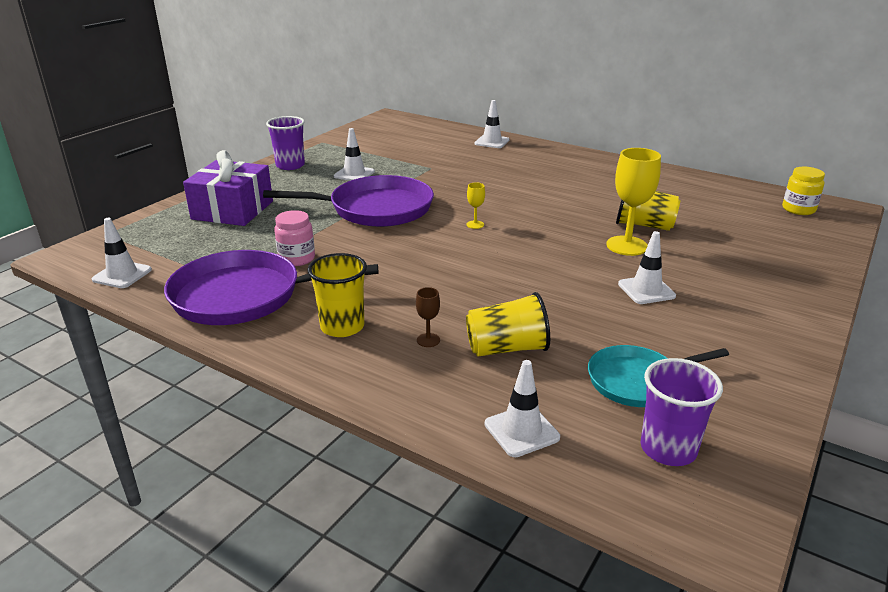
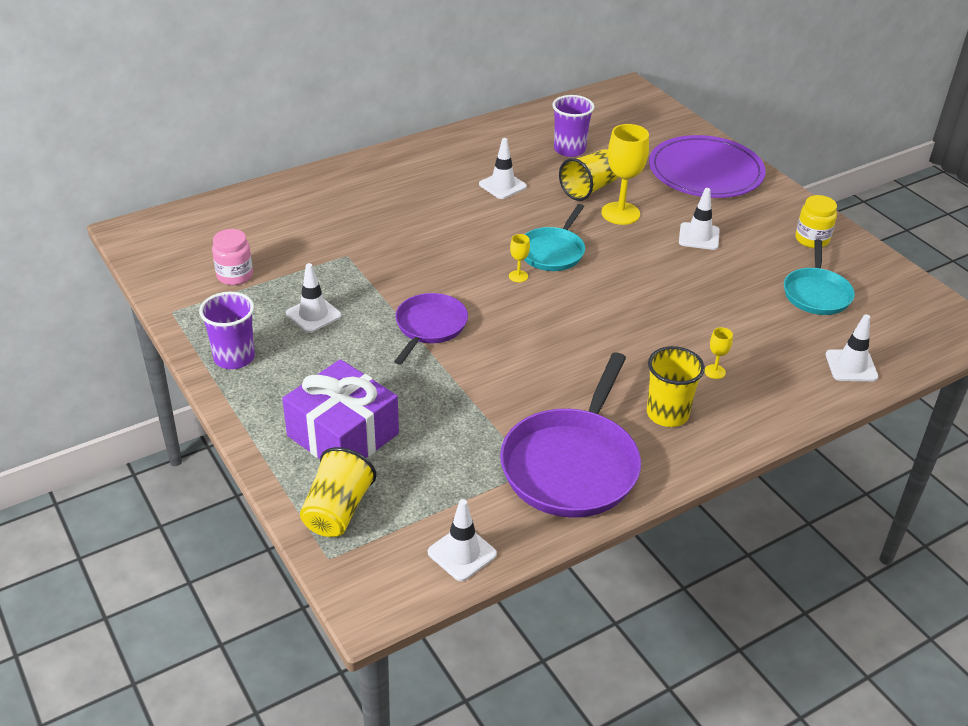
camera: 65 degrees left, 10 degrees up
purple pan [263,175,434,227] -> purple pan [394,293,468,365], size x0.59
pink jar [274,210,315,266] -> pink jar moved to [212,229,253,285]
brown goblet [416,287,440,347] -> yellow goblet [704,327,733,379]
yellow cup [466,292,550,357] -> yellow cup moved to [300,447,376,537]
white traffic cone [474,100,509,148] -> white traffic cone moved to [479,138,527,199]
purple cup [641,358,723,466] -> purple cup moved to [552,95,594,157]
yellow jar [782,167,825,215] -> yellow jar moved to [796,195,837,248]
none -> turquoise pan [524,204,585,271]
none -> purple plate [649,135,766,198]

